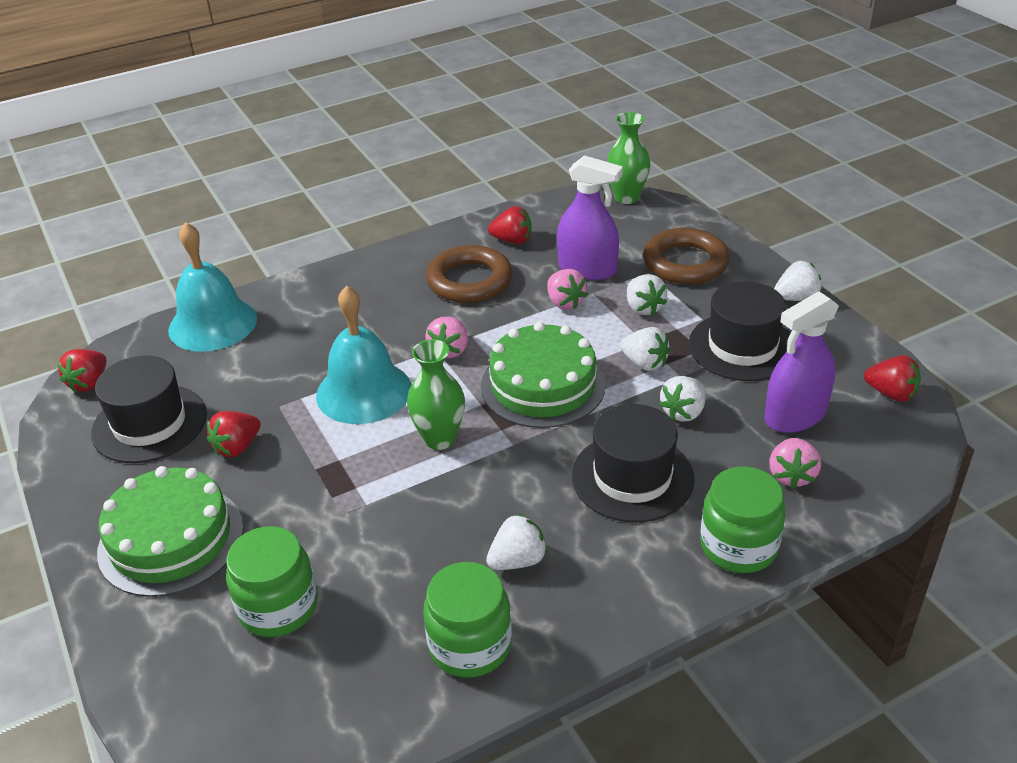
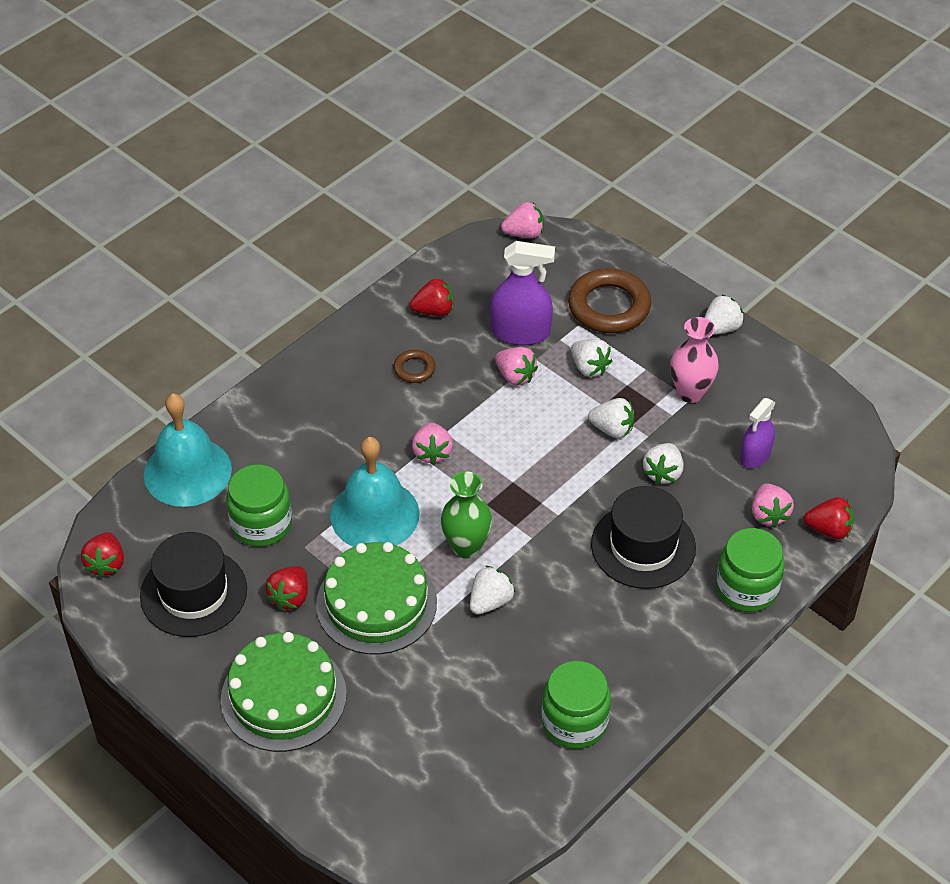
camera: 20 degrees left, 10 degrees up
green jar [226,526,317,637] -> green jar moved to [226,464,292,547]
brown ring [426,245,513,303] -> brown ring [394,350,435,383], size x0.49
green cake [481,322,606,428] -> green cake moved to [316,542,437,654]
white strawberry [486,514,547,570] -> white strawberry moved to [470,566,515,615]
green vase [607,112,651,204] -> pink strawberry [501,202,544,238]
black hat [689,281,790,381] -> pink vase [670,317,719,403]
purple spray bottle [765,291,839,433] -> purple spray bottle [740,398,776,468], size x0.64
red strawberry [864,355,921,402] -> red strawberry moved to [804,497,854,540]

